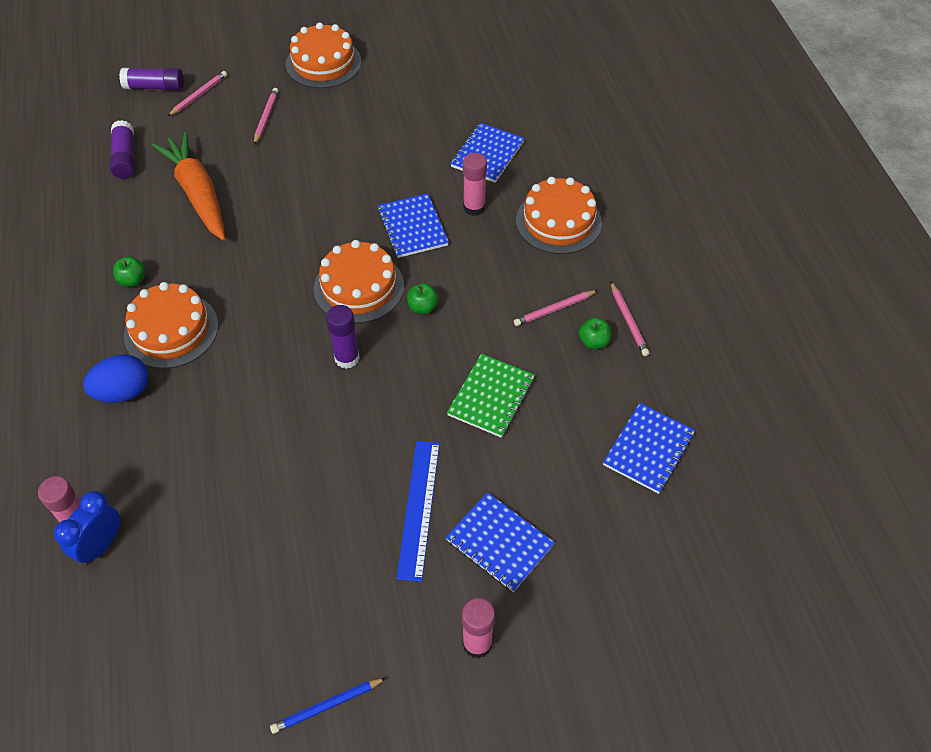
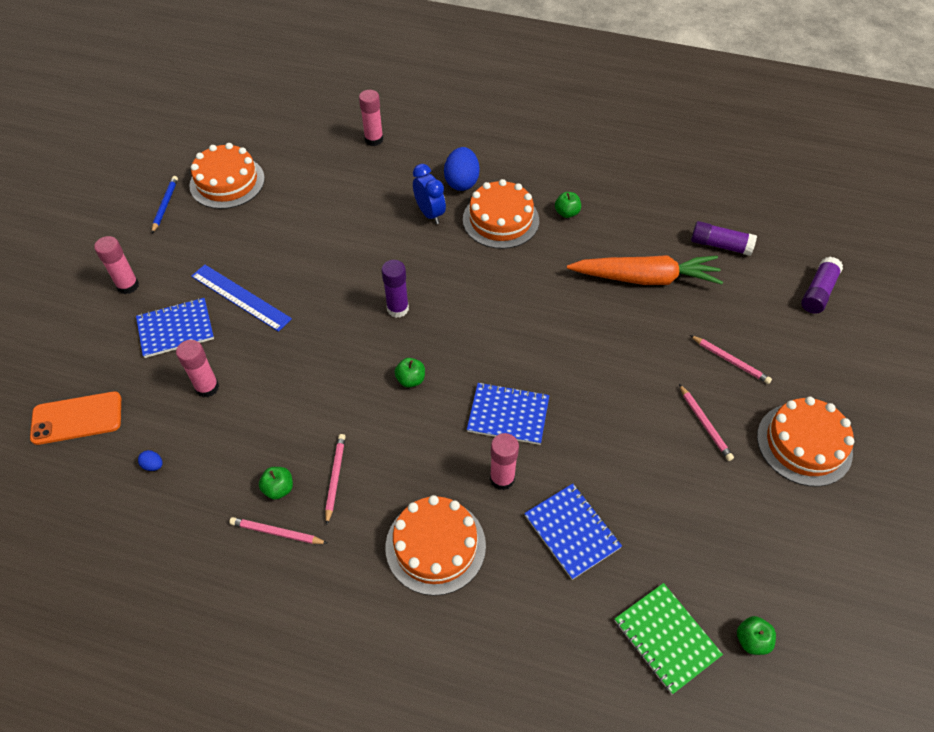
camera: 120 degrees right, 0 degrees up
blue clock [54,491,120,565] -> blue clock moved to [413,164,446,224]
pink pencil [168,71,227,116] -> pink pencil moved to [679,384,734,461]
orange cake [314,240,404,323] -> orange cake moved to [189,143,265,209]
green notebook [447,354,535,438] -> green notebook moved to [614,583,723,694]
blue notebook [603,403,695,494] -> blue egg [138,450,163,471]
none -> orange phone [30,391,121,445]
none -> pink glue stick [176,340,219,398]
none -> green apple [737,616,776,655]

